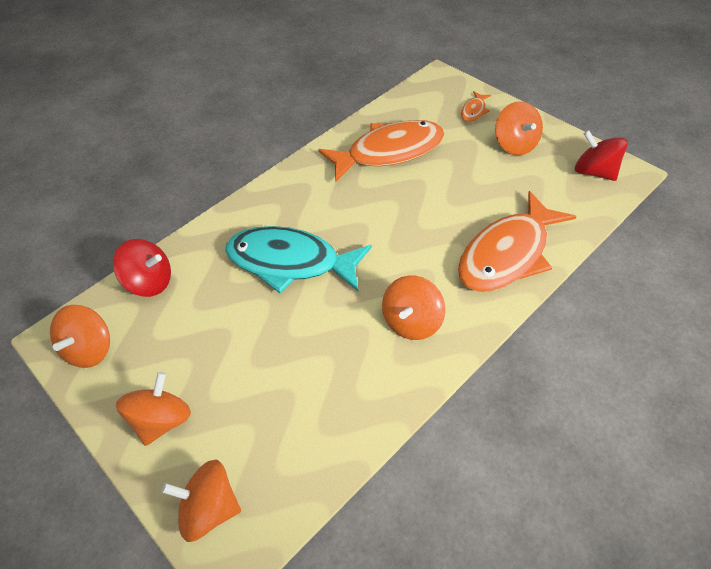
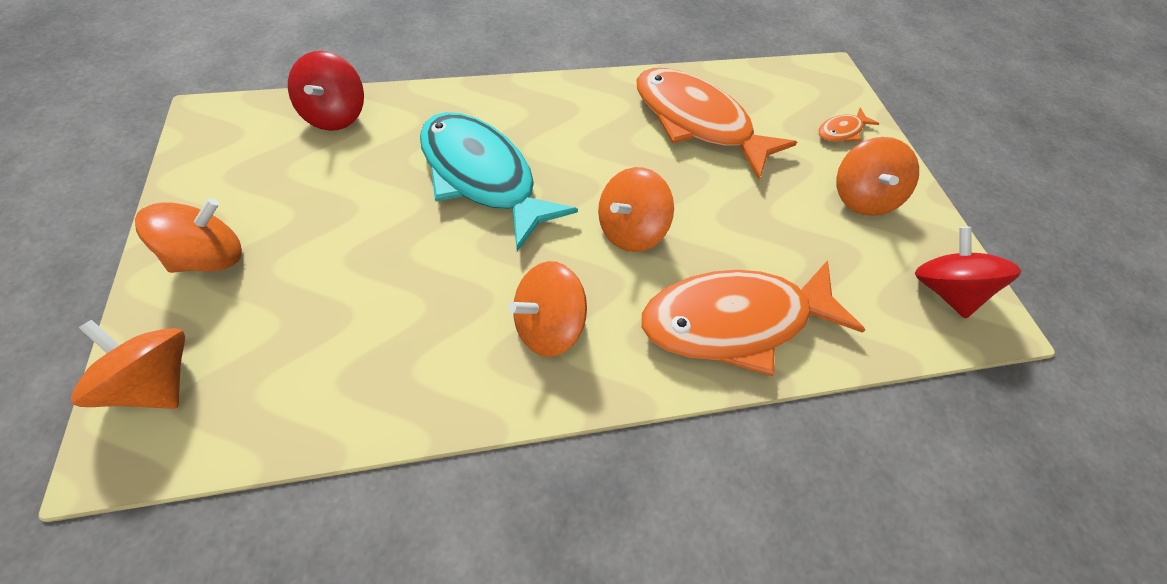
camera: 25 degrees right, 5 degrees up
orange spinning top [50,305,110,368] -> orange spinning top moved to [598,167,674,252]
red spinning top [113,239,171,297] -> red spinning top turned 45 degrees clockwise [288,51,364,131]
orange fish [318,120,444,183] -> orange fish turned 150 degrees counterclockwise [636,68,797,180]

